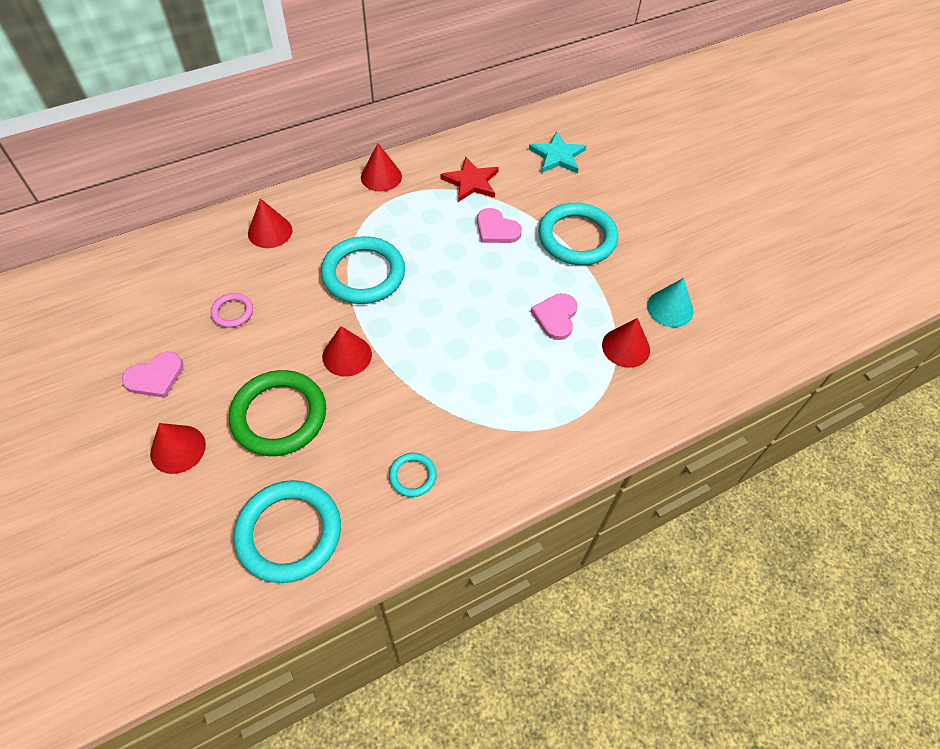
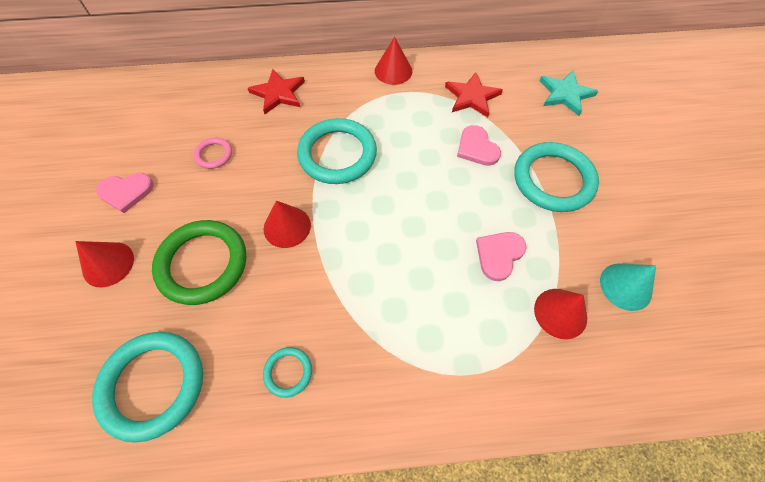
camera: 25 degrees right, 5 degrees up
red cone [248,198,292,248] -> red star [247,69,305,114]

